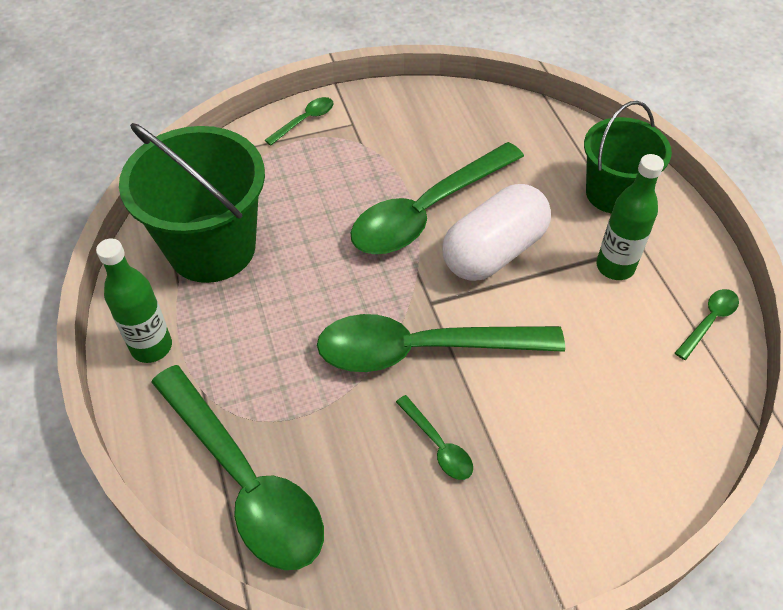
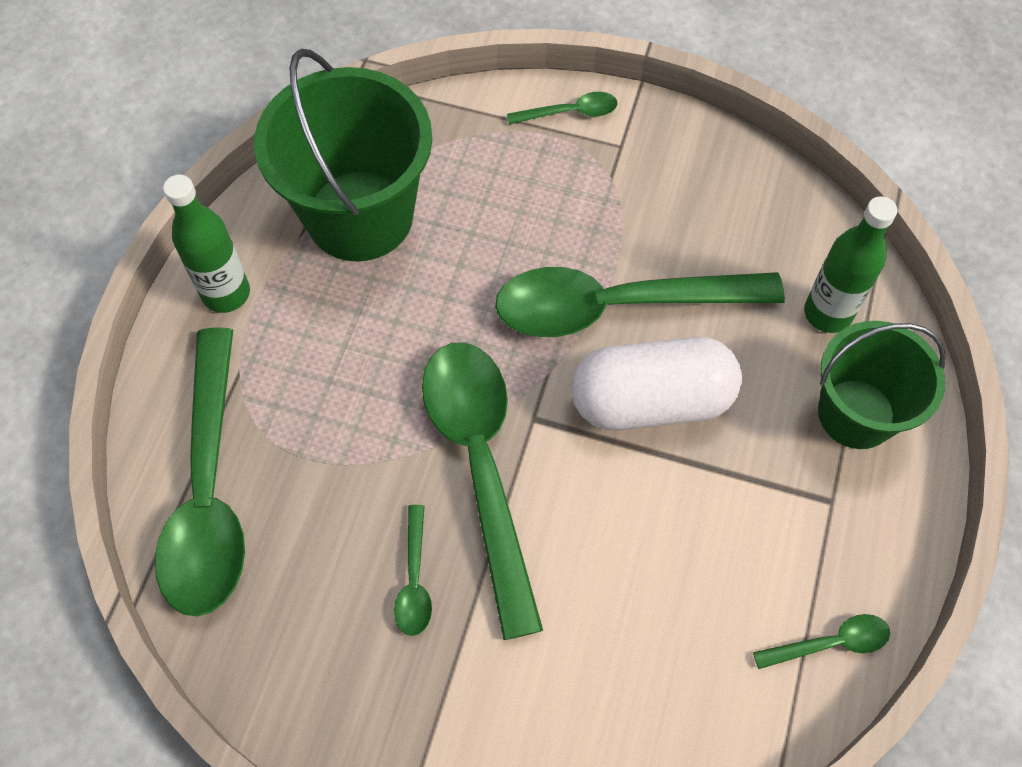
camera: 35 degrees right, 10 degrees up
green spoon [317,314,565,372] -> green spoon turned 45 degrees clockwise [422,342,543,640]
green bottle [596,154,664,280] -> green bottle moved to [804,196,897,333]

